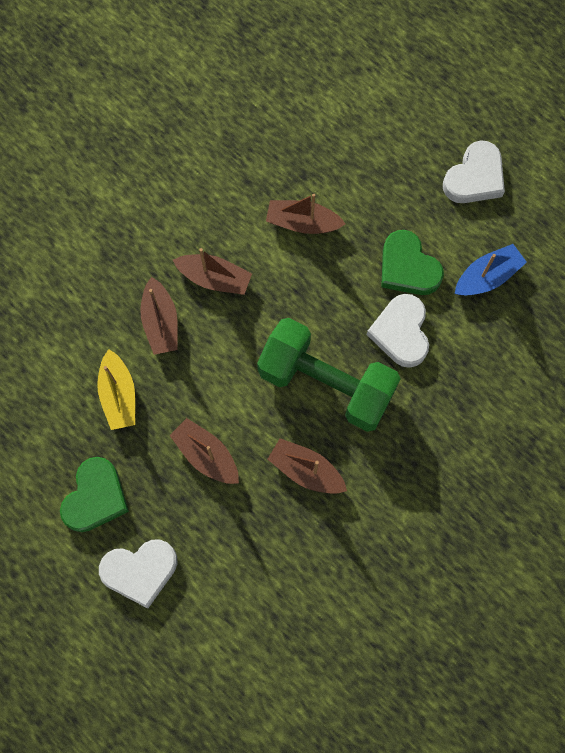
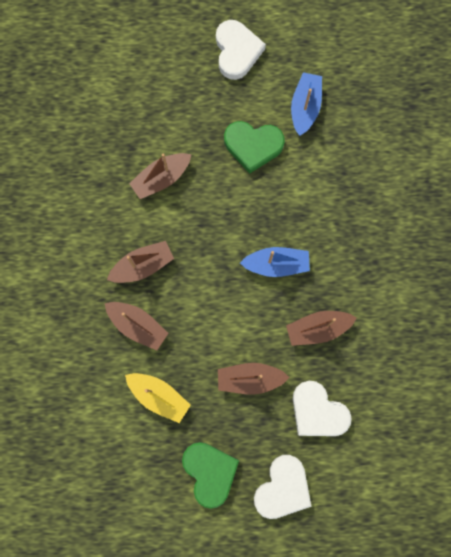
camera: 45 degrees left, 5 degrees up
green dumbbell [257,318,401,432] -> blue boat [240,247,310,277]
white heart [366,294,429,368] -> white heart moved to [293,381,352,436]

